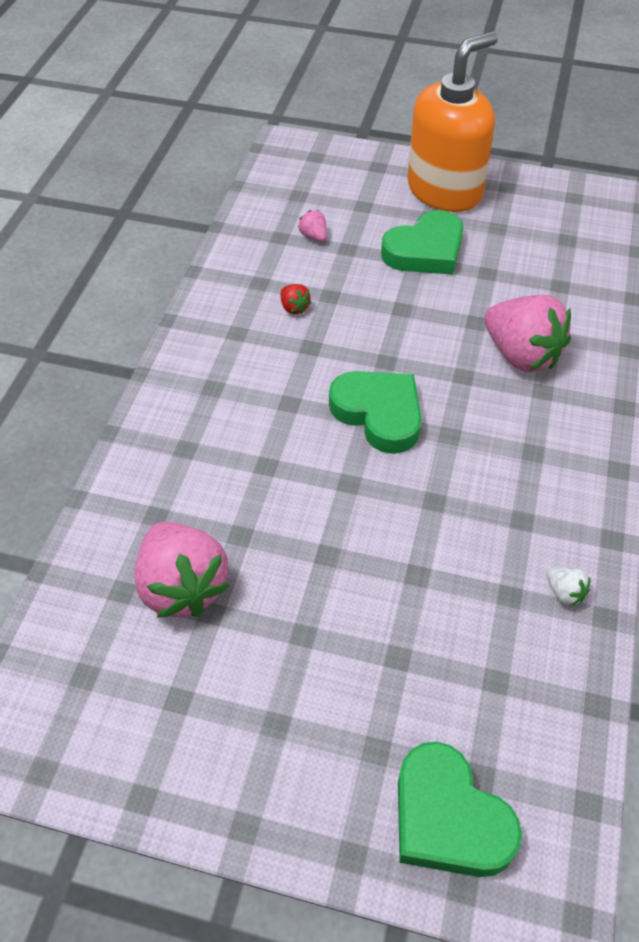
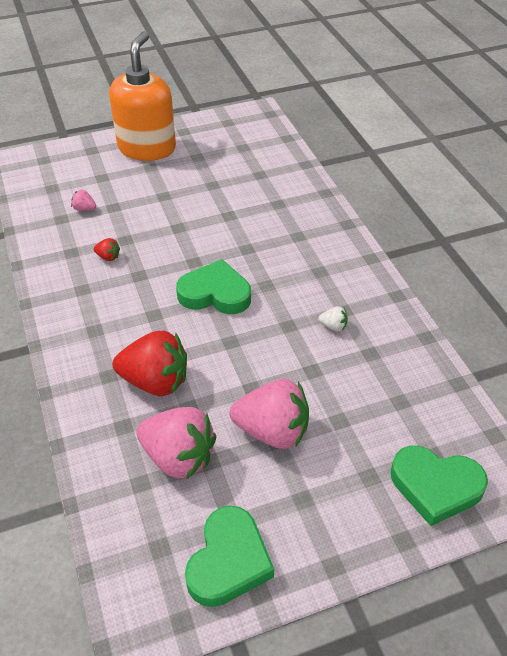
camera: 35 degrees left, 5 degrees down
green heart [381,210,463,275] -> green heart moved to [185,506,274,607]
pink strawberry [484,295,571,372] -> pink strawberry moved to [230,379,309,449]
white strawberry [547,567,591,606] -> white strawberry moved to [318,306,348,331]
none -> red strawberry [112,331,187,396]

